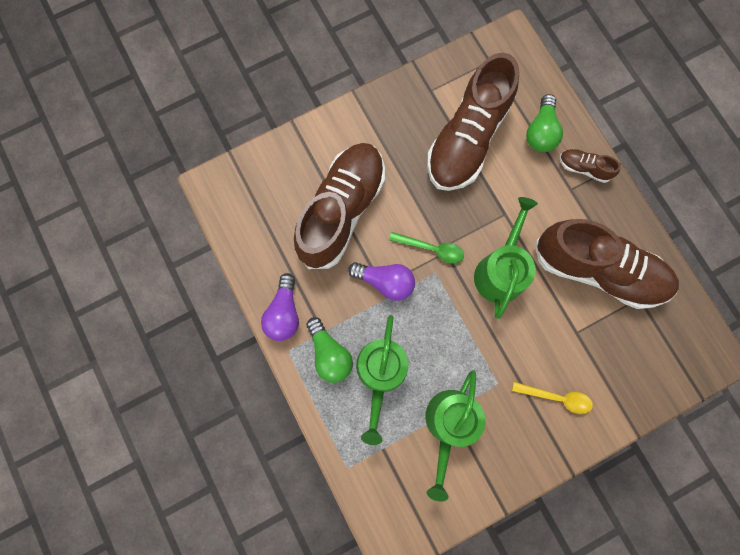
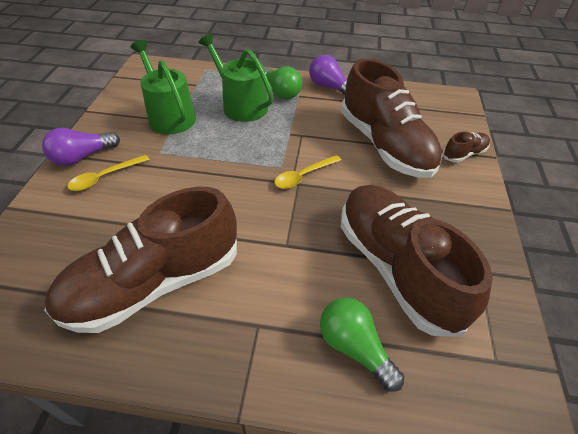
camera: 125 degrees right, 30 degrees down
green light bulb [306,317,353,383] -> green light bulb turned 135 degrees counterclockwise [265,66,302,99]
purple light bulb [348,262,415,301] -> purple light bulb moved to [42,128,120,166]
green spoon [389,232,464,264] -> yellow spoon [274,155,341,189]
green watering can [474,197,538,319] -> none
brown shoe [560,149,621,183] -> brown shoe moved to [442,132,490,163]

